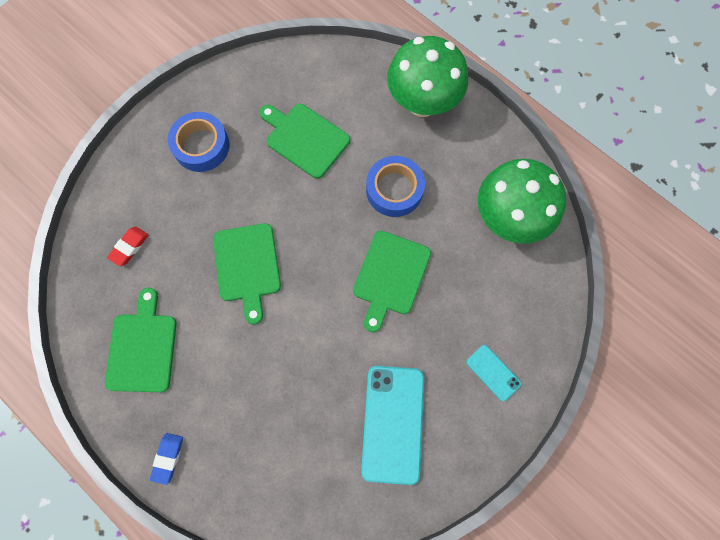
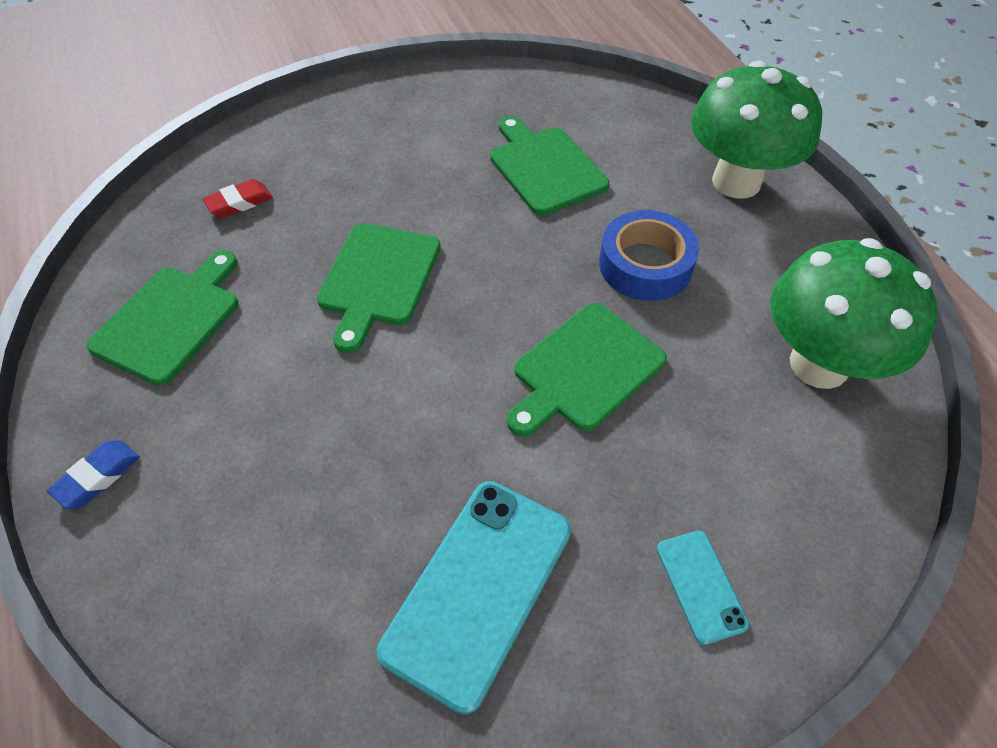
camera: 25 degrees right, 20 degrees down
blue tape [168,112,229,172] -> none

